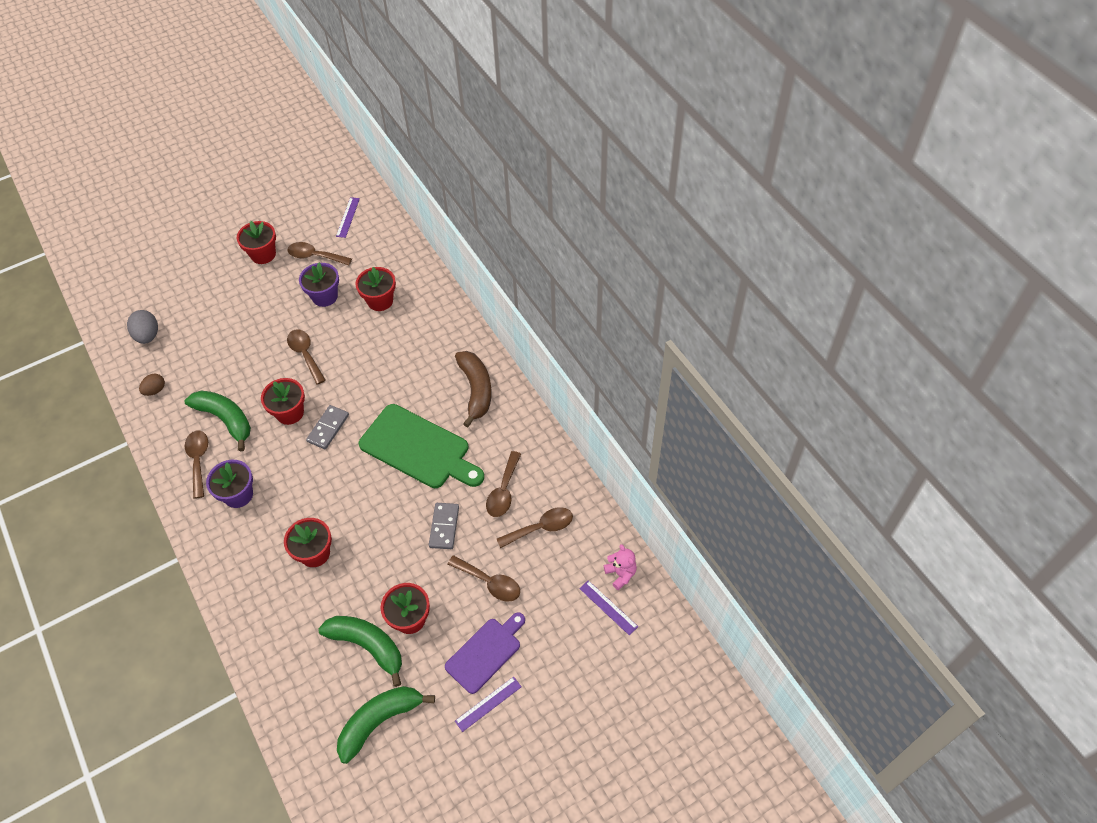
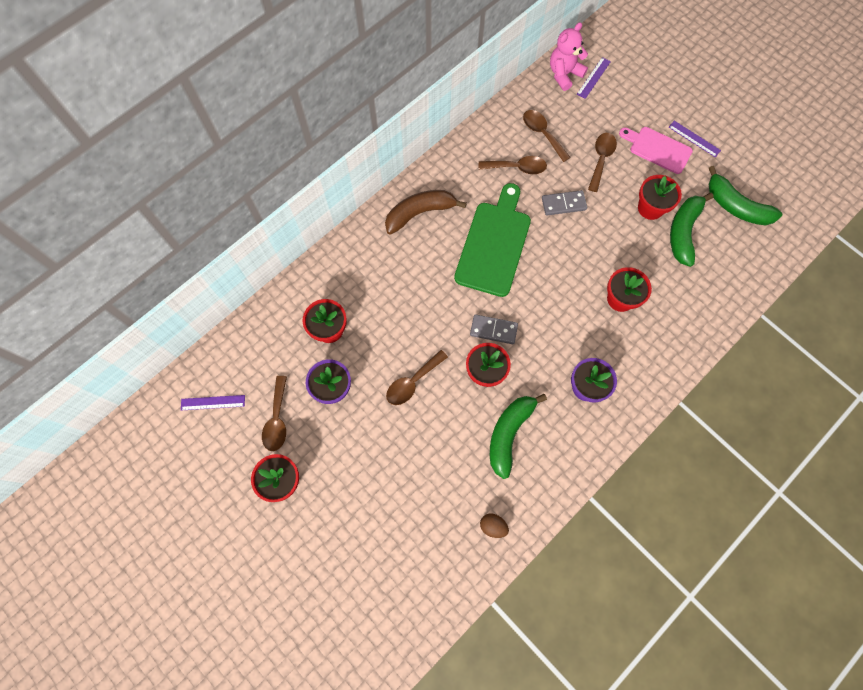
camera: 105 degrees left, 15 degrees up
grey egg [127,310,158,344] -> none
brown spoon [185,431,208,499] -> none
purple cutting board [445,612,525,694] -> pink cutting board [619,127,693,174]
pink teddy bear [604,544,637,590] -> pink teddy bear [550,22,588,91], size x1.51

